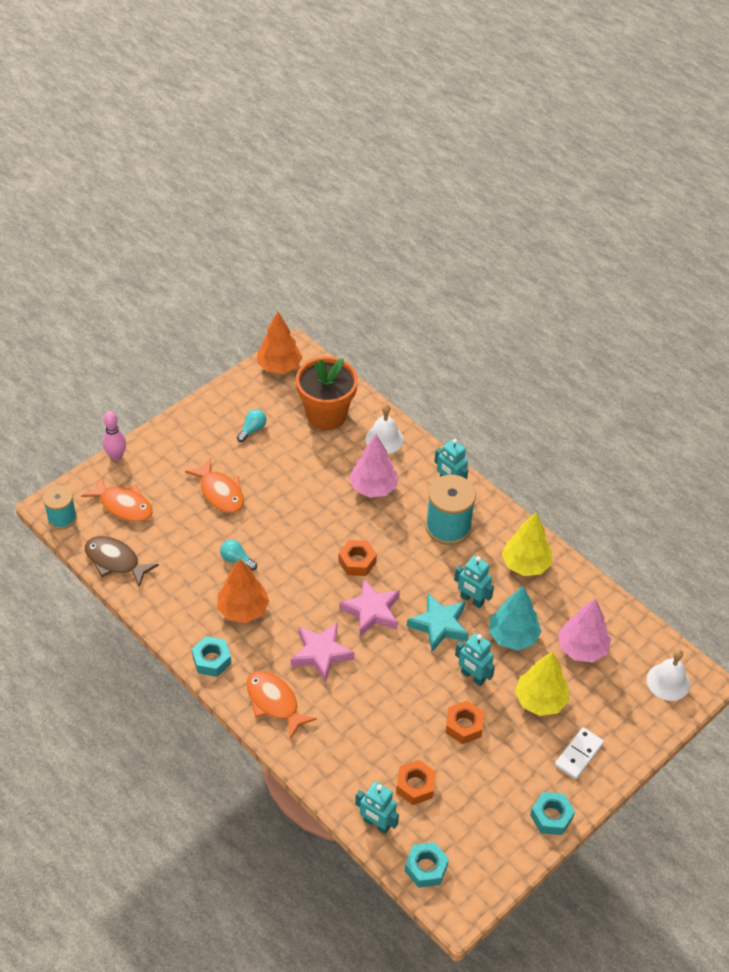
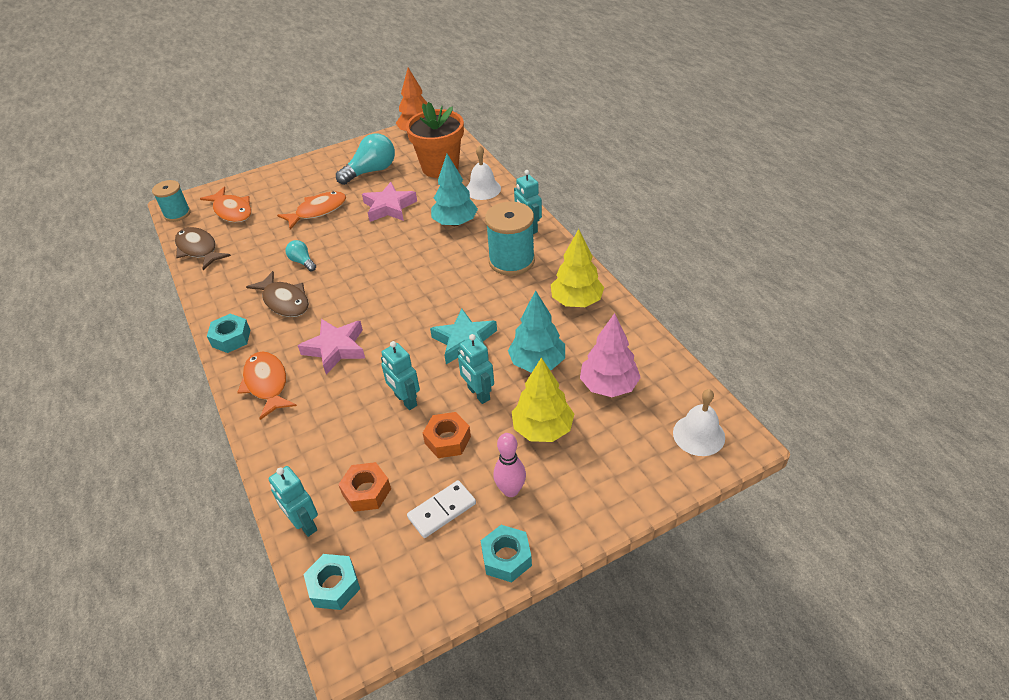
camera: 20 degrees right, 5 degrees down
pink bowling pin [103,411,126,461] -> pink bowling pin moved to [493,433,526,497]
orange fish [185,458,244,513] -> orange fish turned 105 degrees counterclockwise [277,191,346,230]
orange tree [217,558,269,623] -> brown fish [246,271,309,317]
turquoise light bulb [237,409,266,442] -> turquoise light bulb [336,133,395,185], size x1.89
orange nut [339,540,377,576] -> none
pink star [339,579,400,637] -> pink star moved to [362,182,417,222]
pink tree [349,434,398,498] -> turquoise tree [431,154,478,226]
turquoise robot [454,556,494,608] -> turquoise robot moved to [381,341,420,410]
white domino [555,727,604,780] -> white domino moved to [407,480,476,538]

